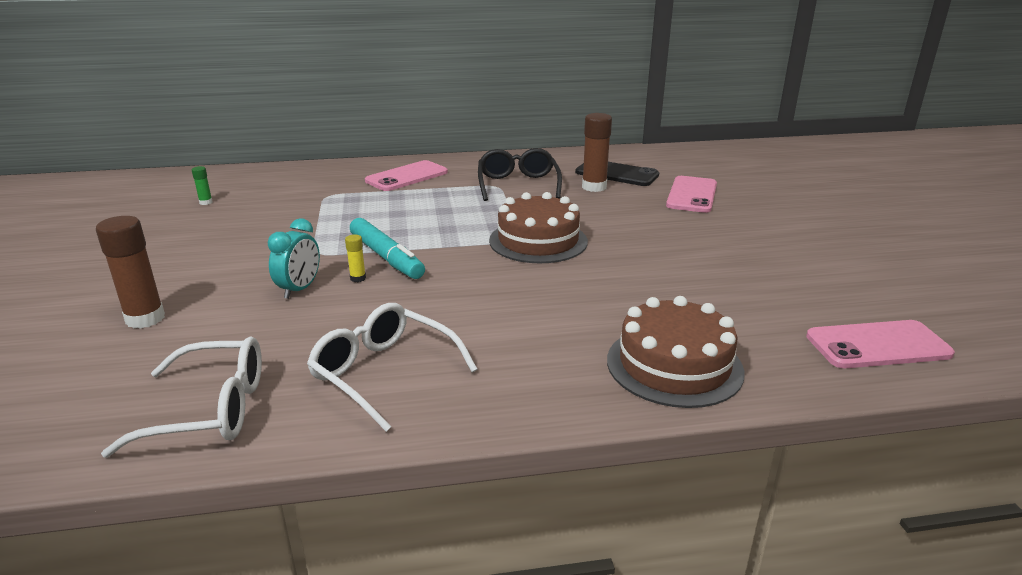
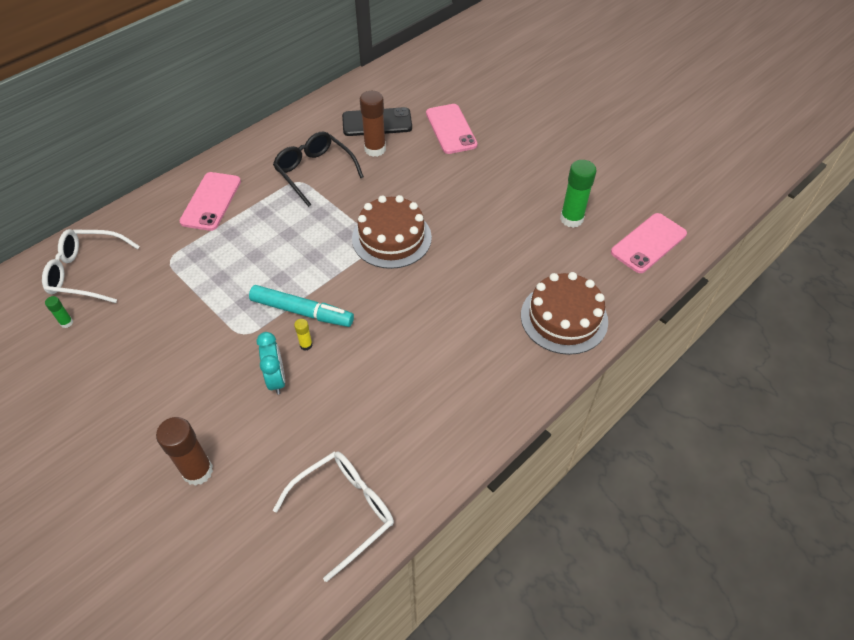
camera: 35 degrees left, 25 degrees up
white glasses [307,303,477,432] -> white glasses moved to [42,229,140,303]
none -> green glue stick [560,160,597,228]

